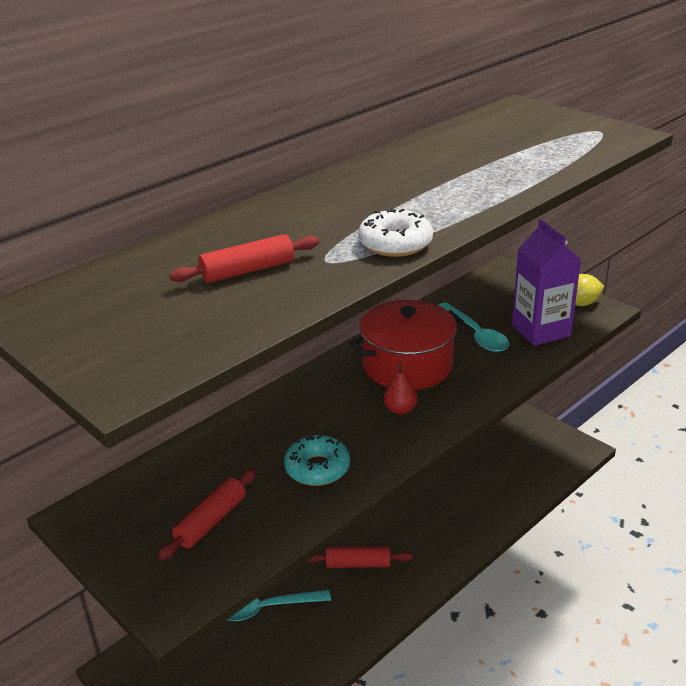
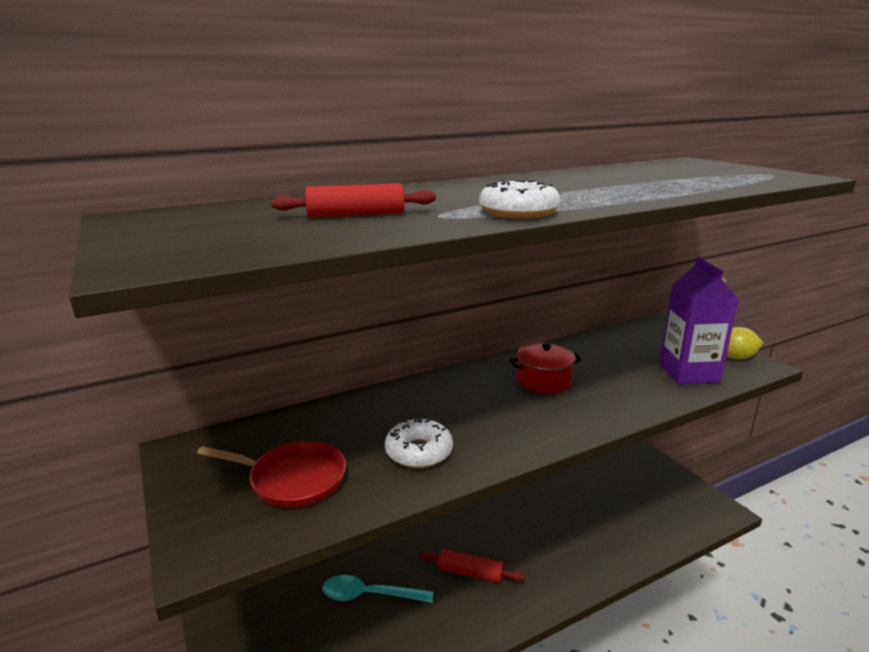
camera: 15 degrees right, 10 degrees down
red rolling pin [158,469,256,560] -> red pan [197,441,346,508]
turquoise donut [284,435,350,486] -> white donut [385,418,453,468]
red pot [350,300,465,390] -> red pot [510,343,582,394], size x0.61
red pear [384,363,417,415] -> none
turquoise spoon [438,302,509,352] -> none

